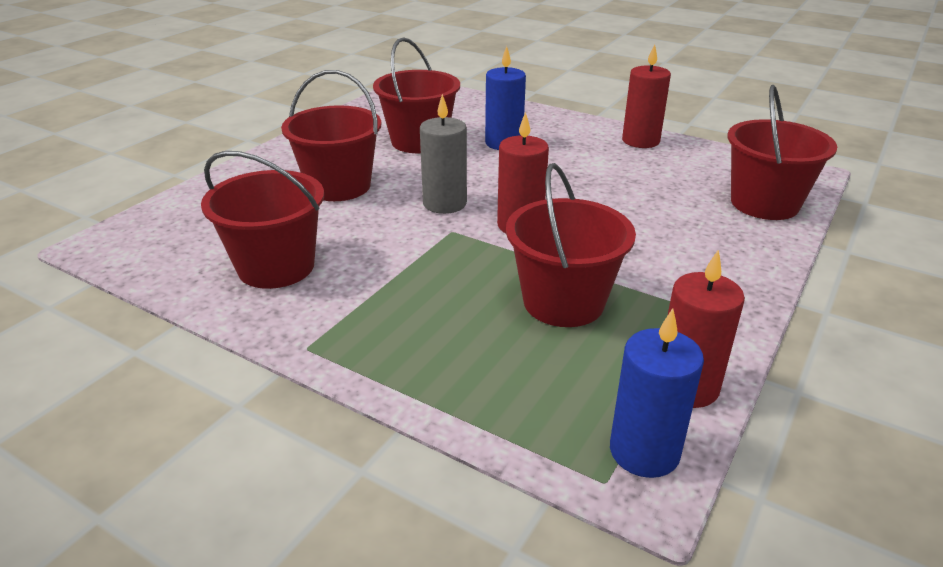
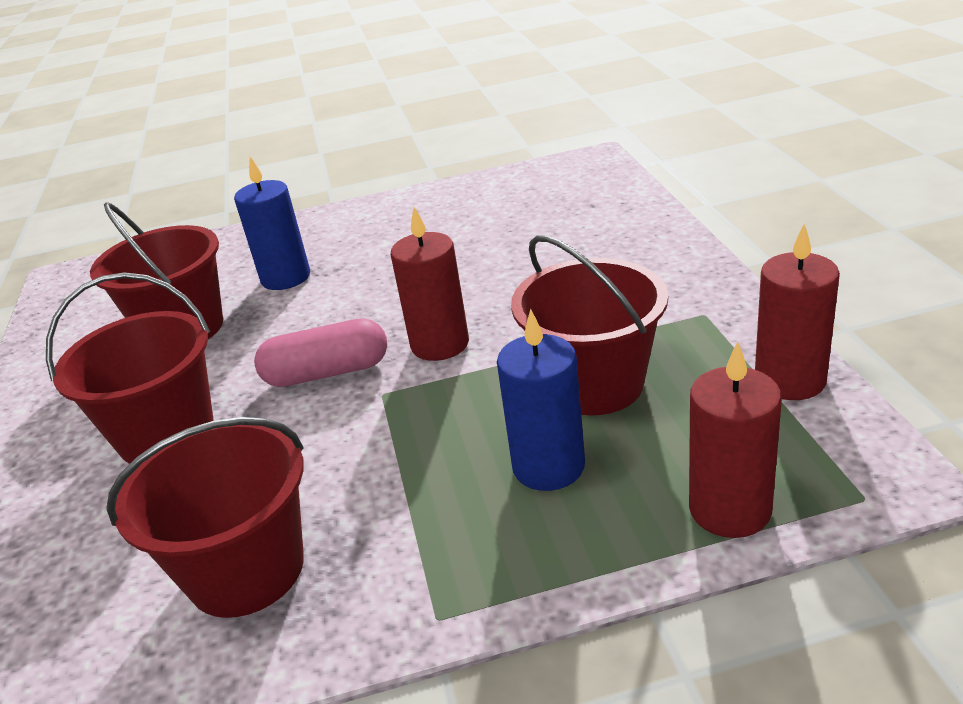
camera: 40 degrees left, 0 degrees up
grey candle [420,94,467,214] -> pink capsule [254,318,387,387]
blue candle [610,308,704,478] -> blue candle moved to [497,309,585,491]
red candle [622,44,671,148] -> red candle moved to [689,342,782,538]
red bucket [727,85,837,220] -> none

